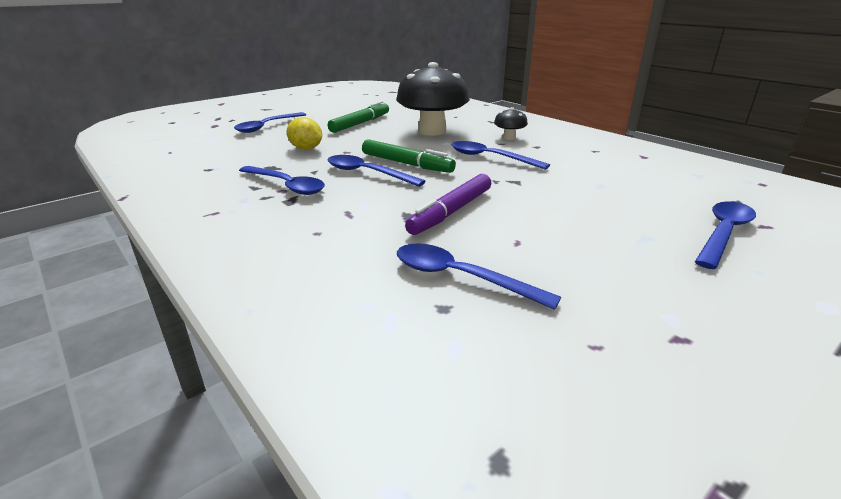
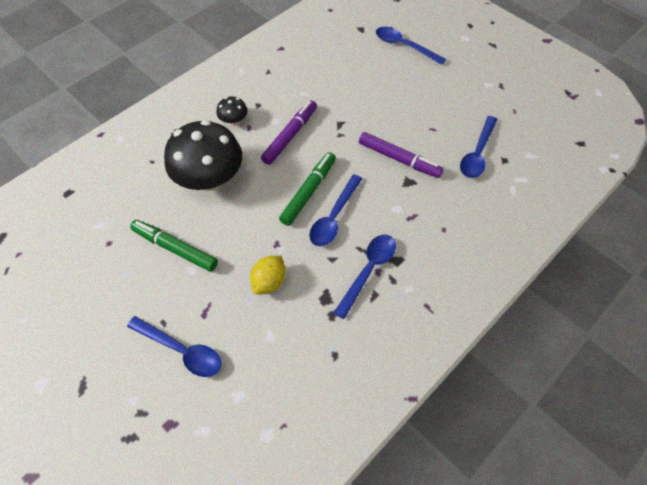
camera: 95 degrees left, 30 degrees up
blue spoon [451,141,550,170] -> purple marker [261,100,317,165]

